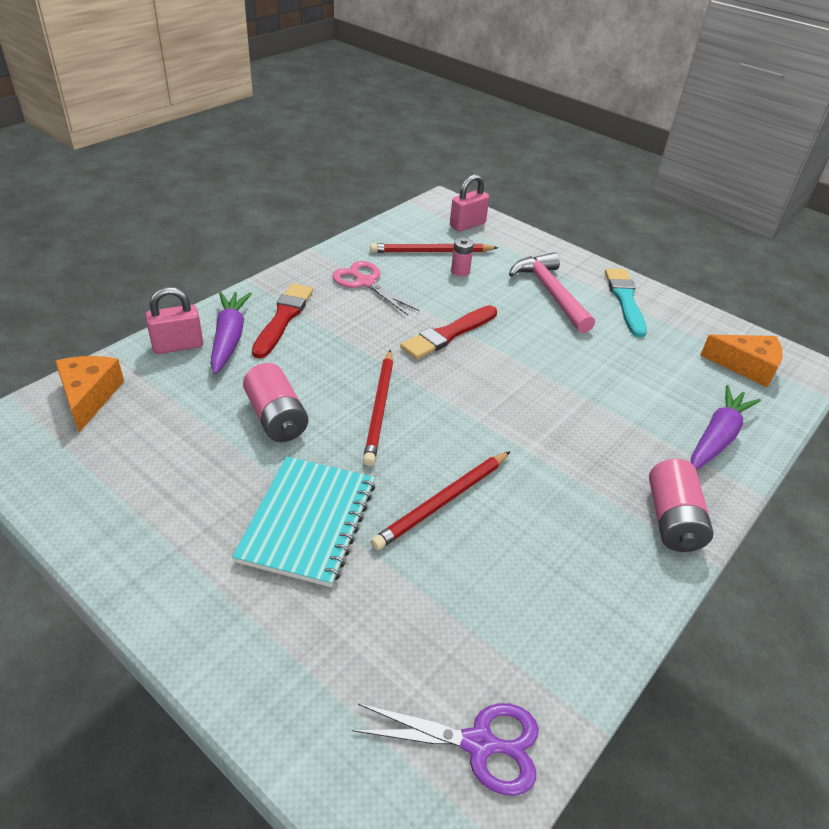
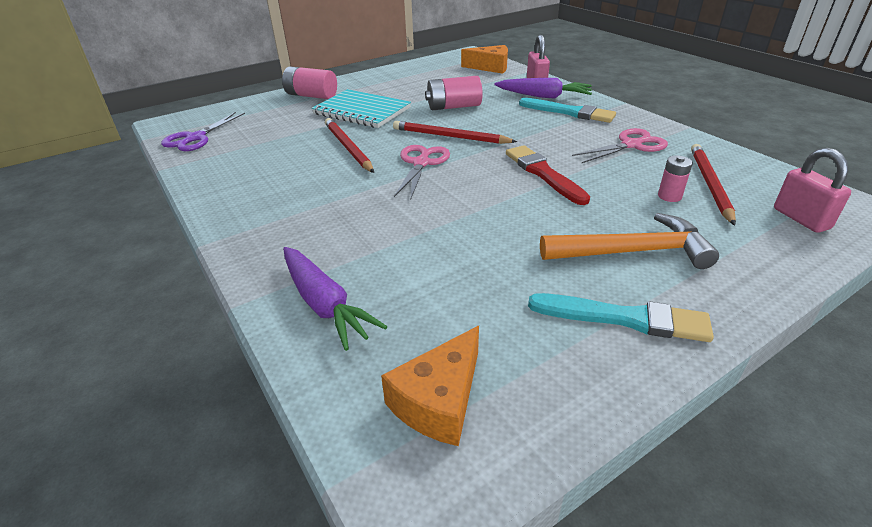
camera: 110 degrees right, 5 degrees down
red brush [252,283,313,359] -> turquoise brush [519,98,616,123]
pink hammer [509,252,595,333] -> orange hammer [540,213,719,269]
pink battery [649,459,714,552] -> pink battery moved to [282,66,337,99]
none -> pink scissors [394,145,450,198]

